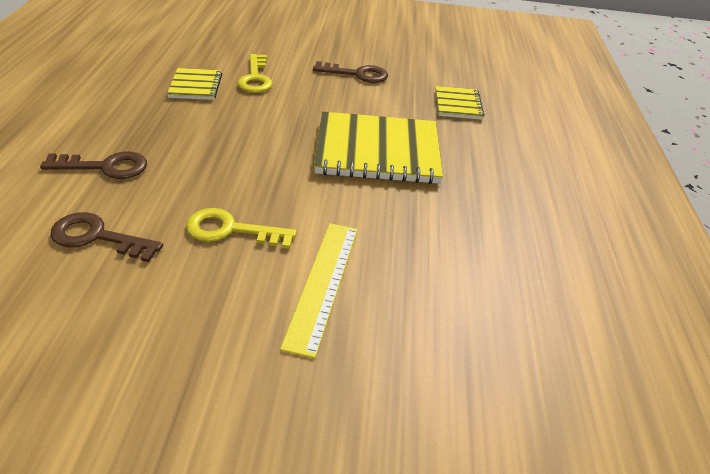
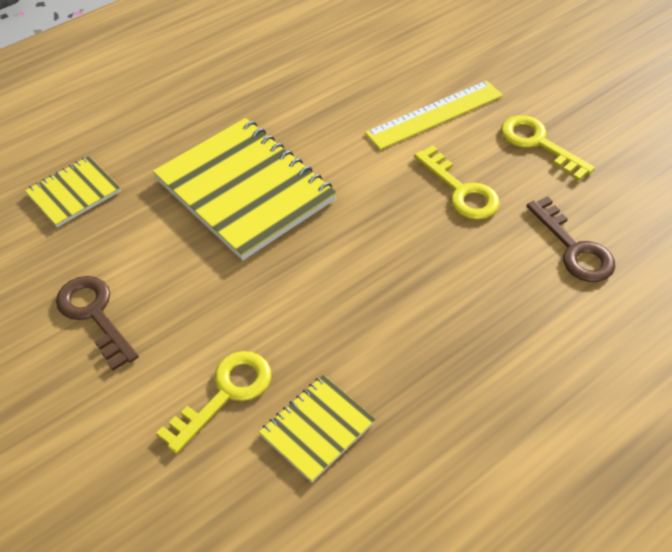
camera: 130 degrees left, 10 degrees up
brown key [40,152,147,179] -> none
none -> yellow key [501,115,595,181]

